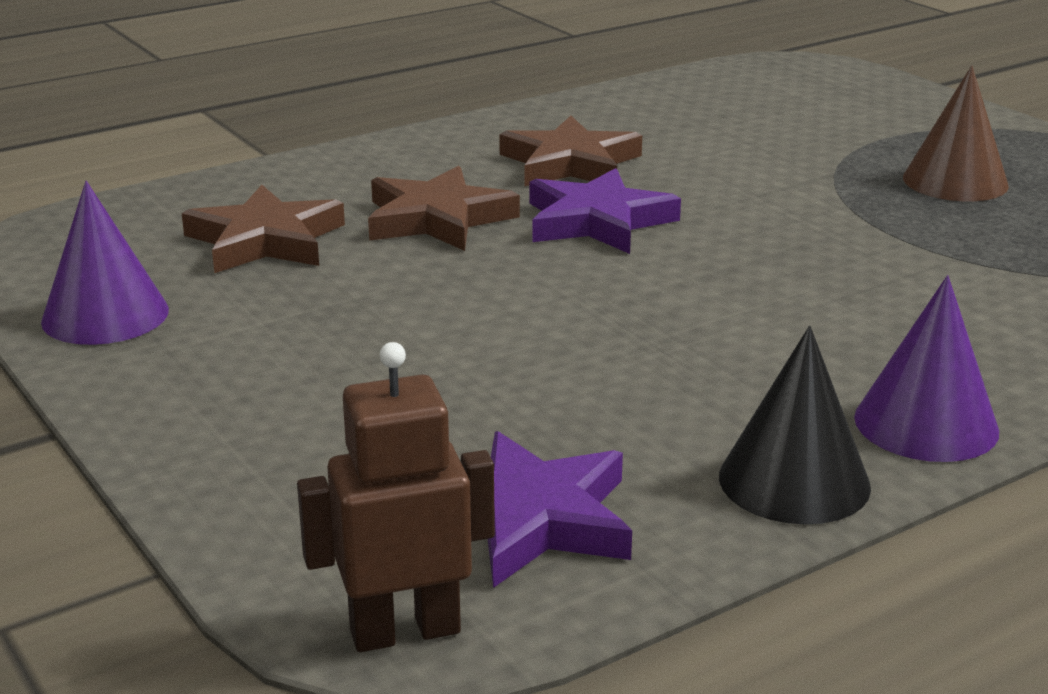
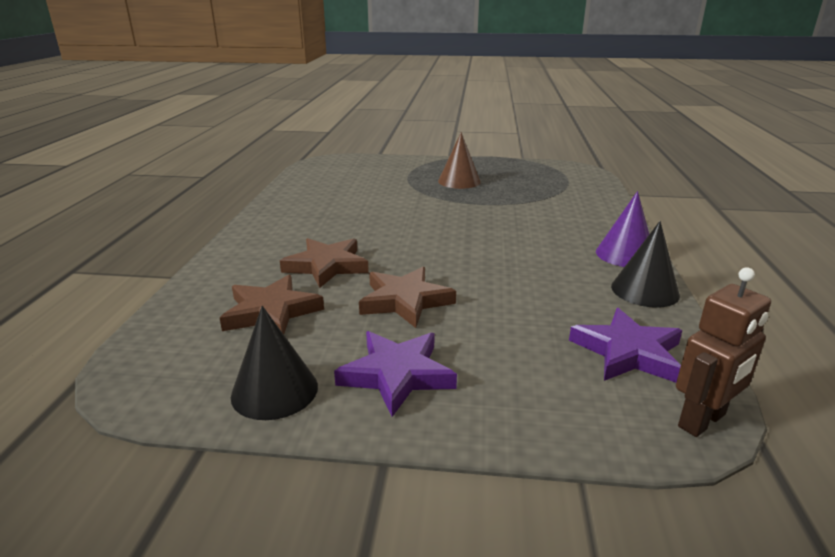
camera: 50 degrees left, 0 degrees up
purple cone [41,181,169,345] -> black cone [231,306,318,420]
brown robot [297,342,495,652] -> brown robot turned 150 degrees counterclockwise [676,267,771,437]
brown star [499,116,642,186] -> brown star moved to [359,267,456,328]
purple star [529,168,681,254] -> purple star moved to [334,331,457,417]

